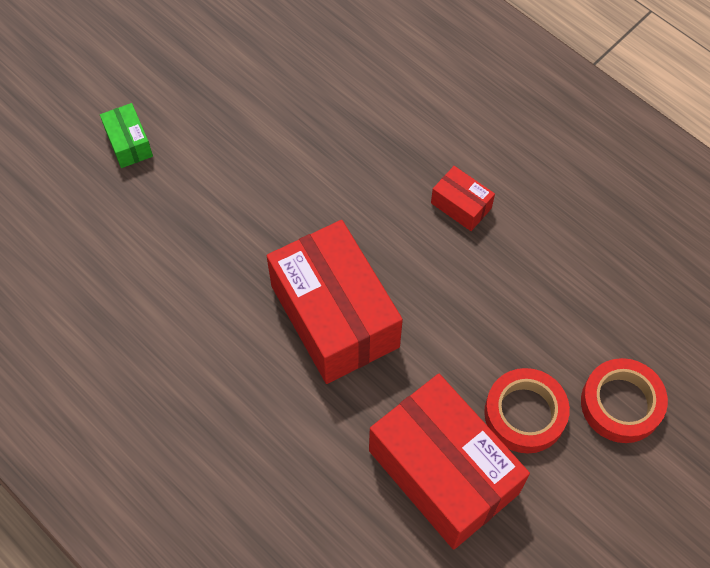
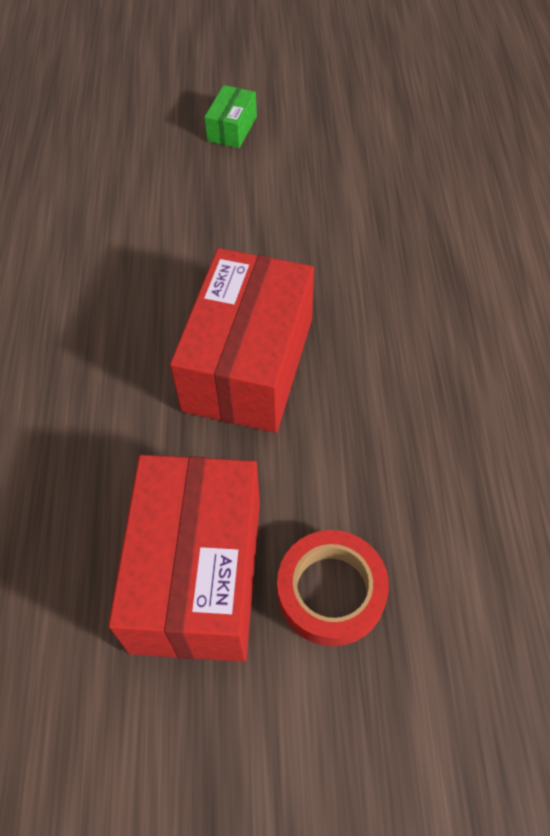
camera: 45 degrees right, 5 degrees down
red box [431,166,495,231] -> none
red tape [581,358,668,443] -> none

